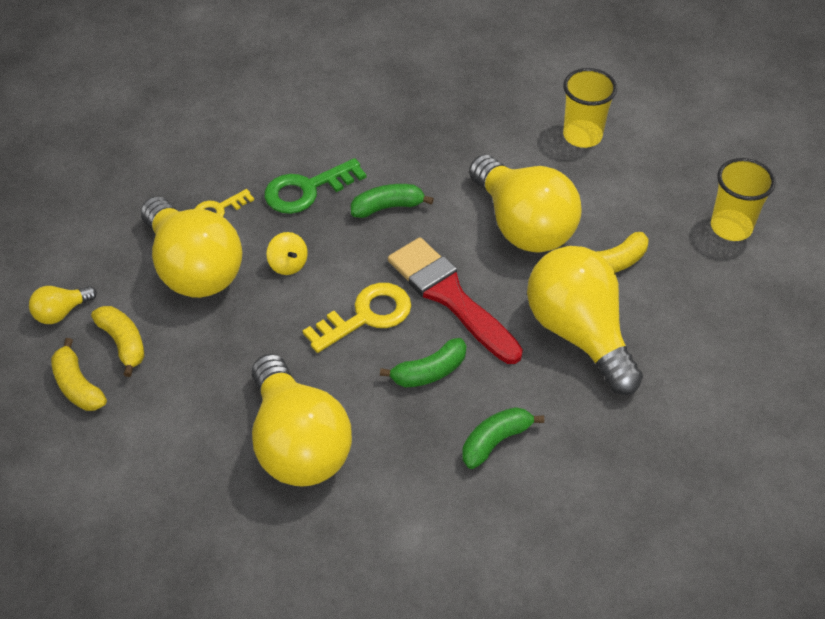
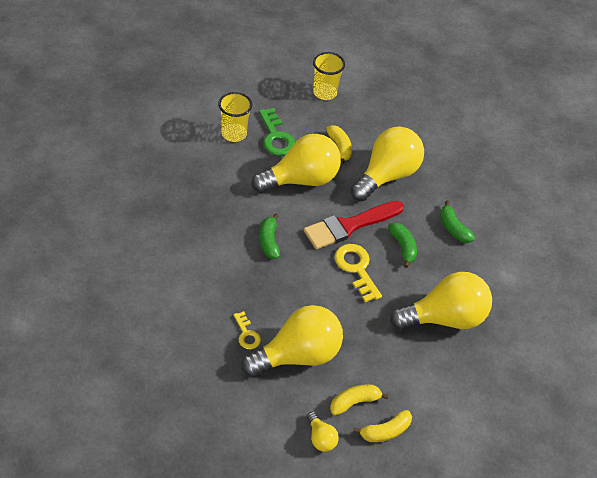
camera: 85 degrees left, 0 degrees up
green key [265,158,367,214] -> green key moved to [259,108,295,156]
yellow spinning top [266,232,308,275] -> none
yellow light bulb [527,246,643,395] -> yellow light bulb turned 150 degrees clockwise [351,127,424,201]

